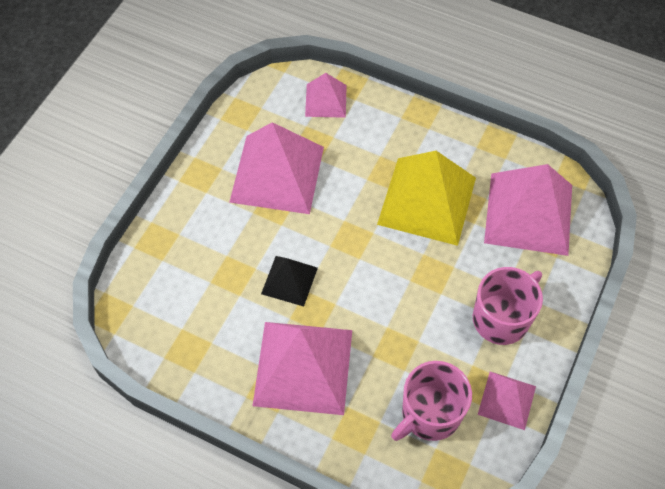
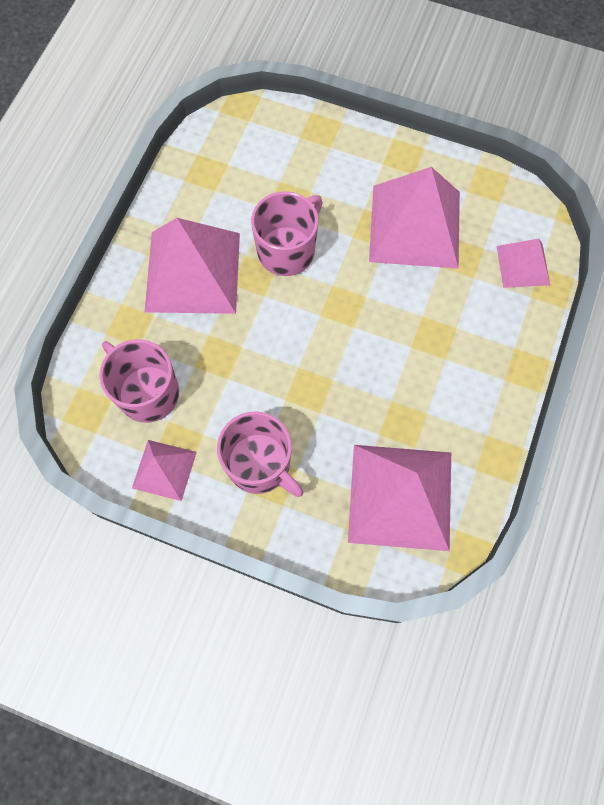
camera: 85 degrees right, 10 degrees up
black pyramid [261,256,318,306] -> pink mug [251,191,323,276]
yellow pyramid [377,151,476,246] -> none

